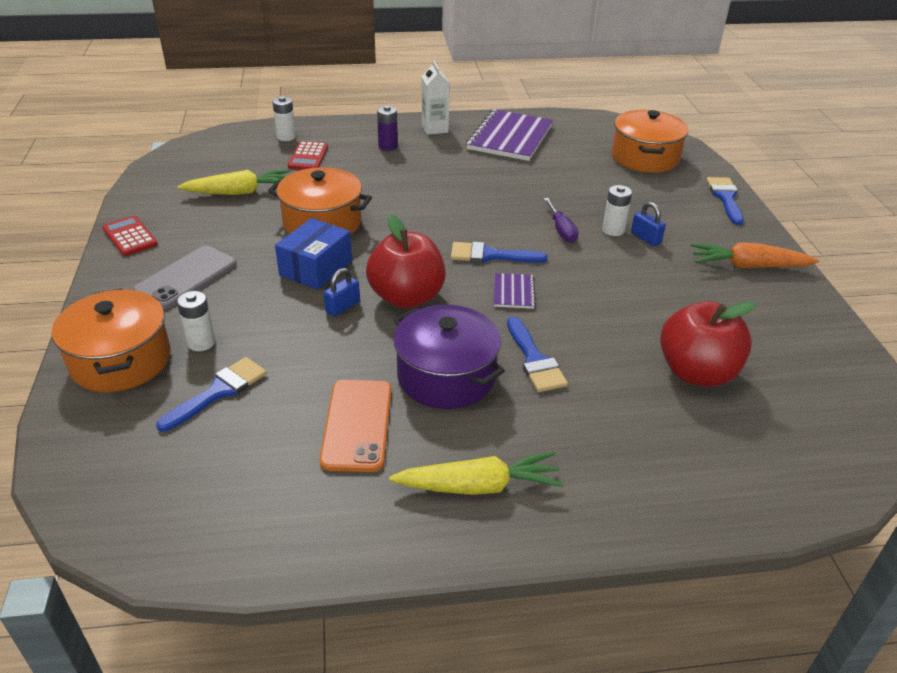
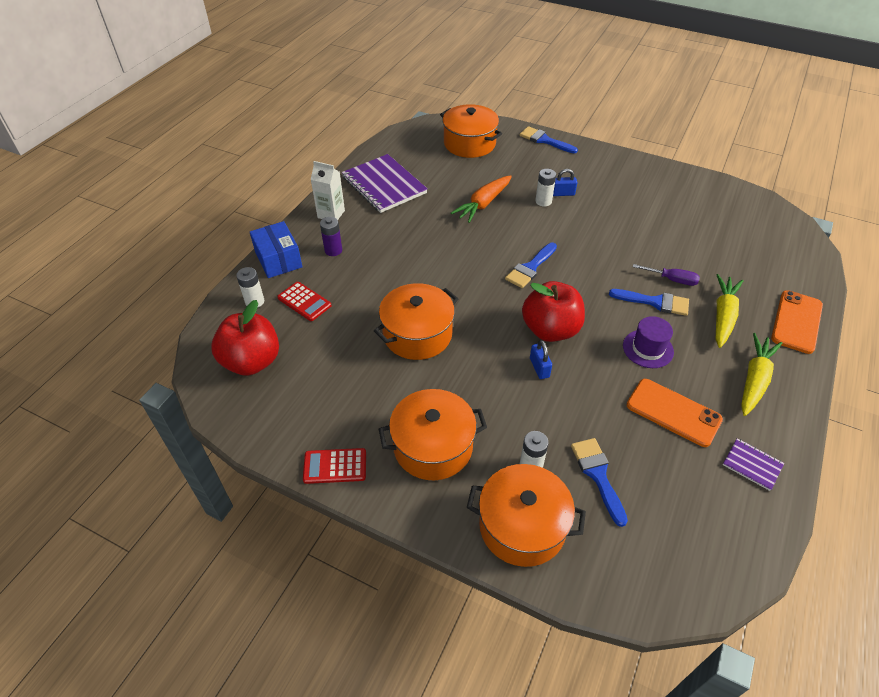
camera: 55 degrees left, 10 degrees up
grey phone [133,246,237,309] -> orange pot [379,389,487,480]
yellow carrot [177,170,290,195] -> yellow carrot moved to [716,274,743,348]
blue box [275,218,352,290] -> blue box moved to [250,221,303,278]
purple pot [393,305,505,409] -> purple hat [623,316,674,368]
purple notebook [494,273,536,309] -> purple notebook moved to [723,438,784,491]
purple screwdriver [544,198,579,243] -> purple screwdriver moved to [633,264,700,286]
red apple [660,301,756,387] -> red apple moved to [211,300,279,376]
orange carrot [691,242,819,268] -> orange carrot moved to [451,175,512,223]
none -> orange phone [771,290,823,354]

